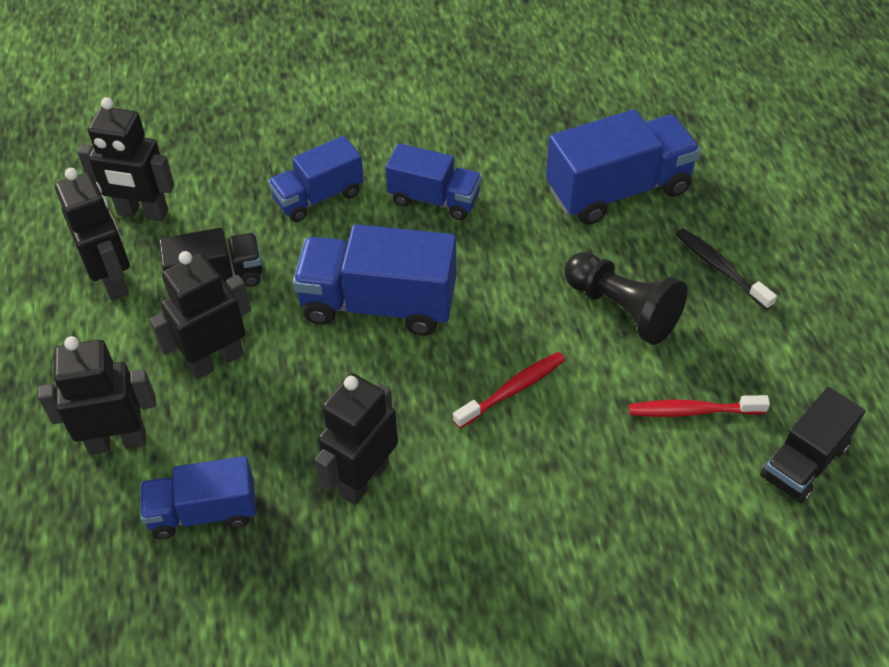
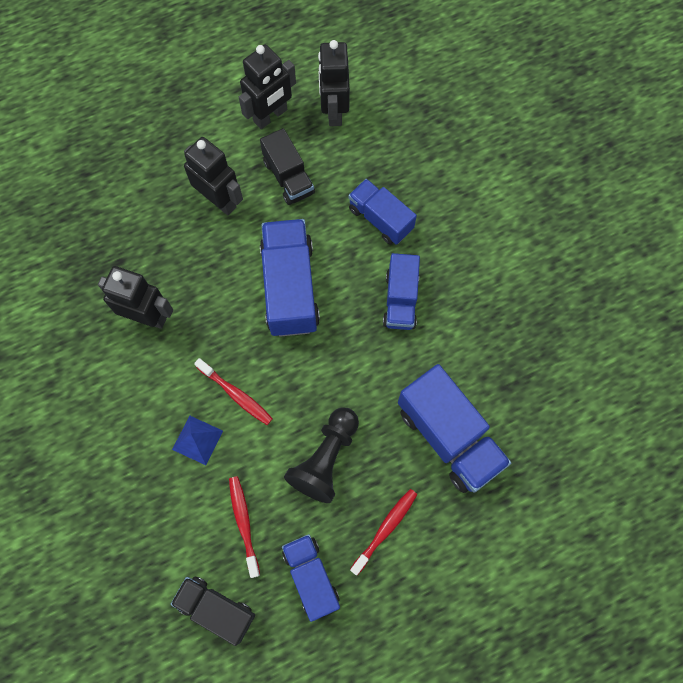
camera: 75 degrees right, 20 degrees up
black robot [38,336,156,455] -> none
blue truck [140,456,256,539] -> blue truck moved to [282,534,340,622]
black toothbrush [676,228,777,310] -> red toothbrush [350,489,418,575]
none -> blue pyramid [172,416,223,465]

